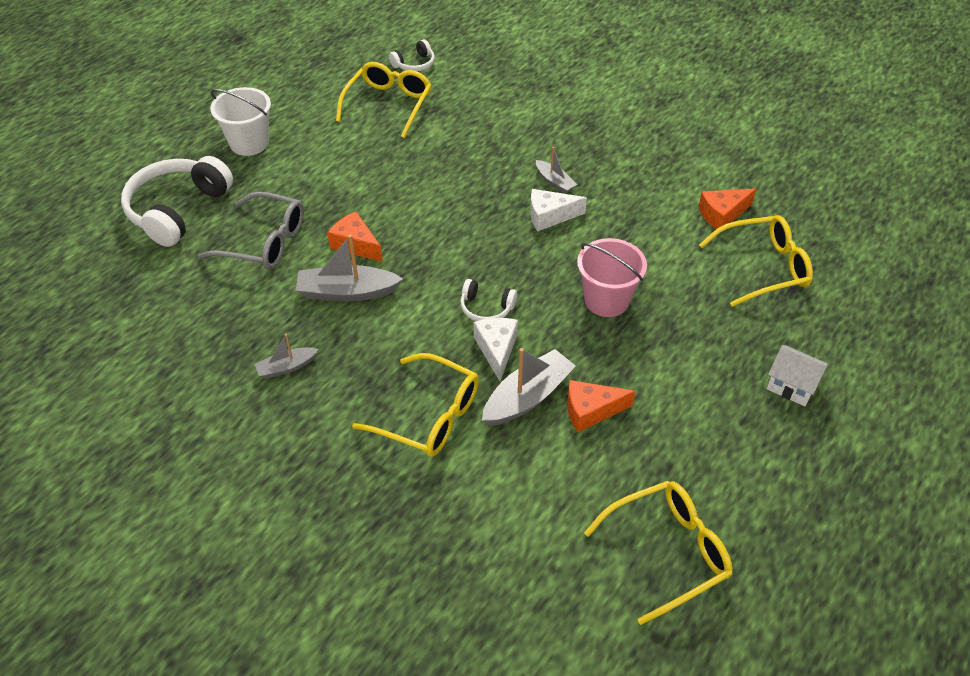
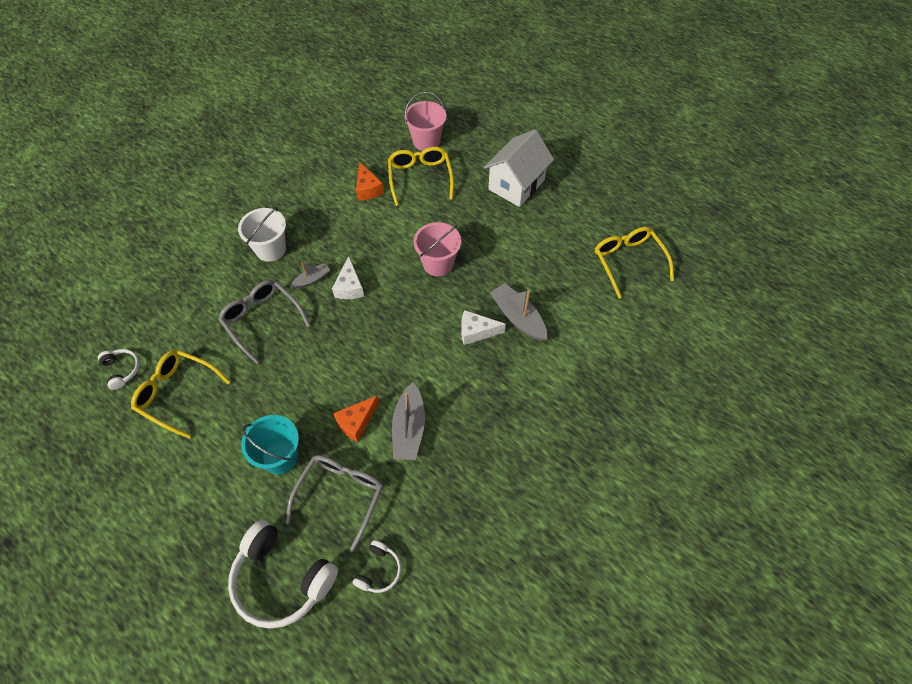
camera: 85 degrees left, 10 degrees up
white bucket [210,87,271,156] -> white bucket moved to [238,207,286,262]
grey boat [254,334,319,379] -> none
yellow glasses [352,353,479,457] -> none
white headphones [461,279,517,321] -> white headphones moved to [352,540,401,593]
orange cheese [567,380,636,432] -> none
white house [767,345,829,406] -> white house [484,130,554,207], size x1.86
none -> grey glasses [218,280,311,364]
none -> turquoise bucket [241,415,299,474]
none -> pink bucket [404,92,446,151]

